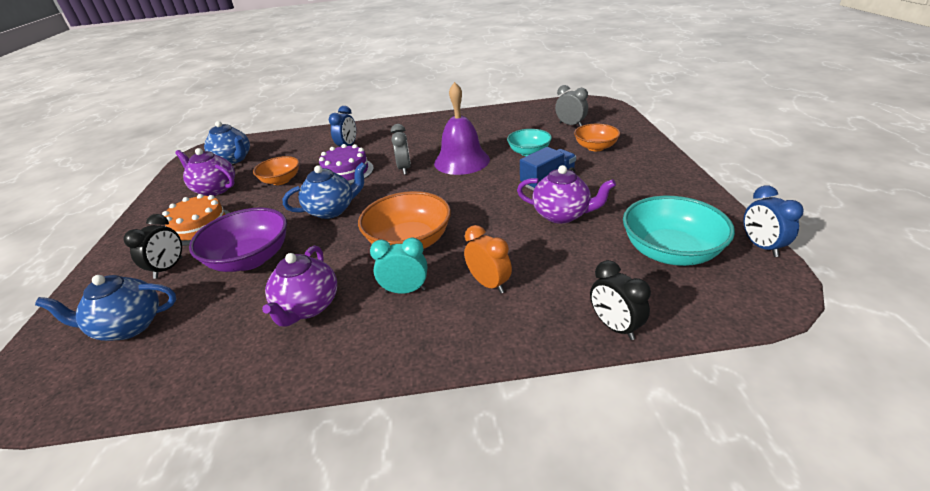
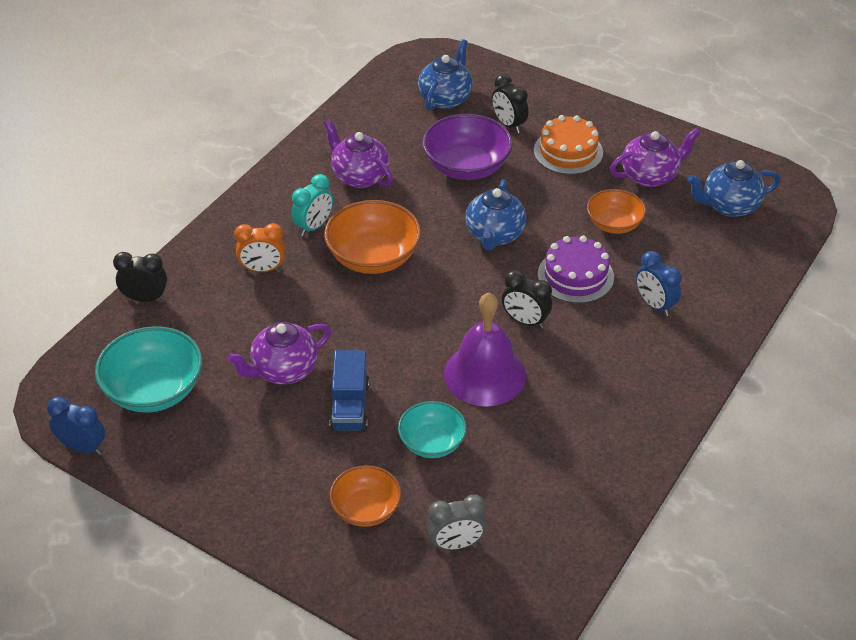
camera: 125 degrees right, 10 degrees up
grey clock [391,124,411,175] -> black clock [502,270,552,328]

